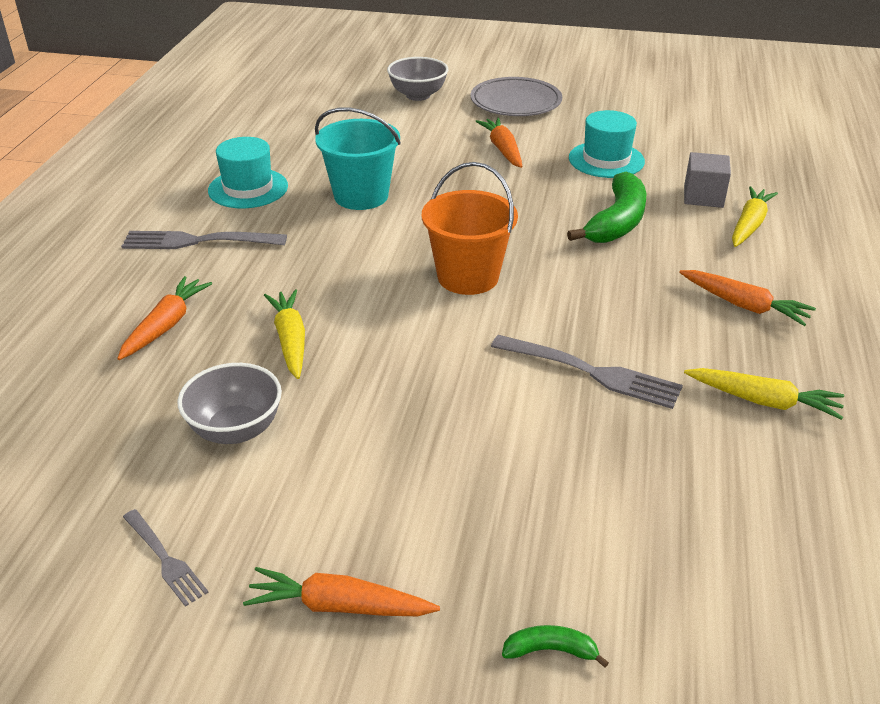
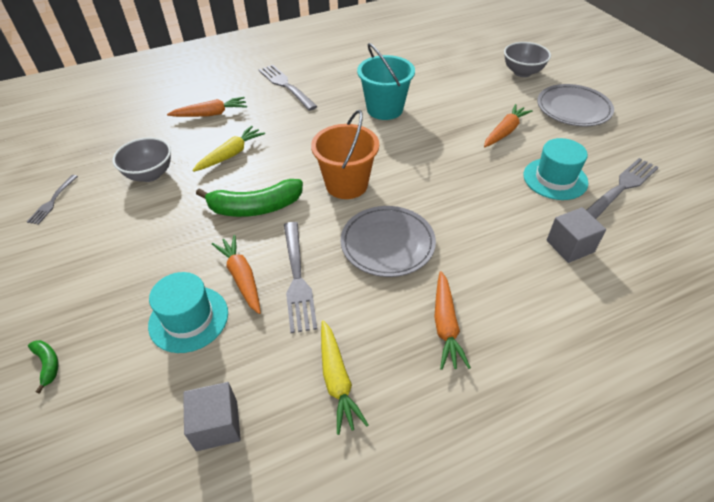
camera: 55 degrees right, 10 degrees up
turquoise hat [208,137,288,208] -> turquoise hat moved to [148,272,228,353]
orange carrot [243,567,440,616] -> orange carrot moved to [212,235,261,314]
green banana [567,172,646,243] -> green banana moved to [196,179,303,217]
yellow carrot [732,186,778,247] -> none
none -> grey cube [183,382,241,451]
none -> grey plate [341,206,436,277]
none -> grey fork [586,158,659,219]

